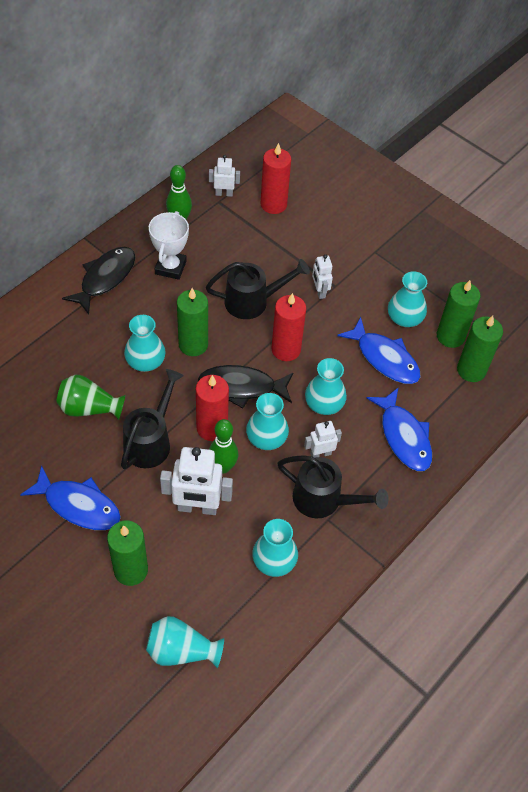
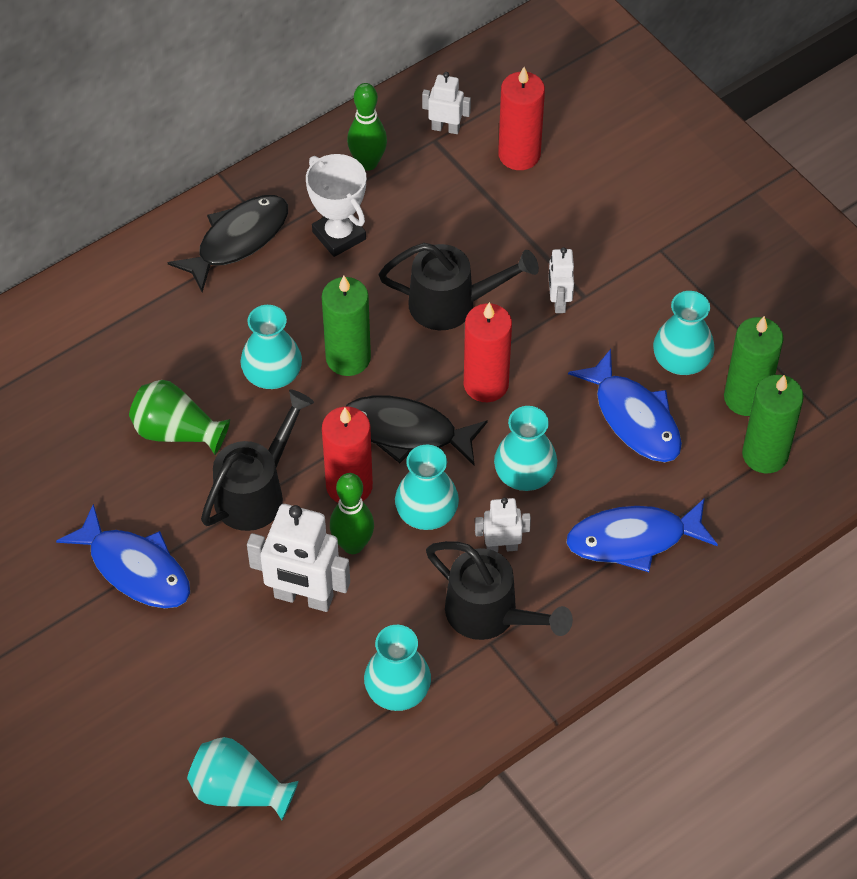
camera: 15 degrees right, 0 degrees up
green candle [107,520,148,586] -> none
white trophy [149,211,189,280] -> white trophy turned 60 degrees counterclockwise [306,154,366,257]
blue fish [367,387,432,471] -> blue fish turned 90 degrees clockwise [567,499,718,572]

